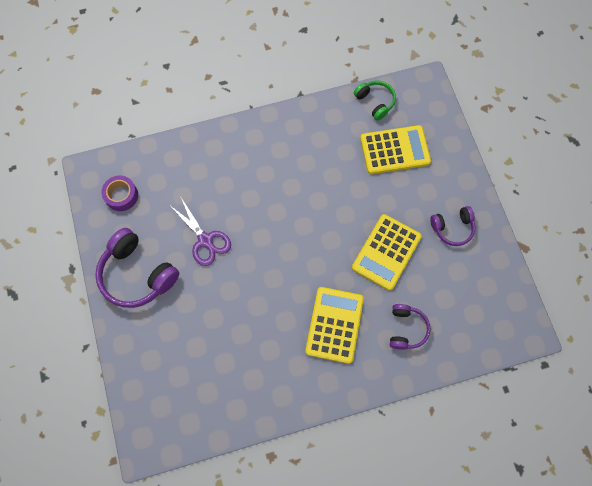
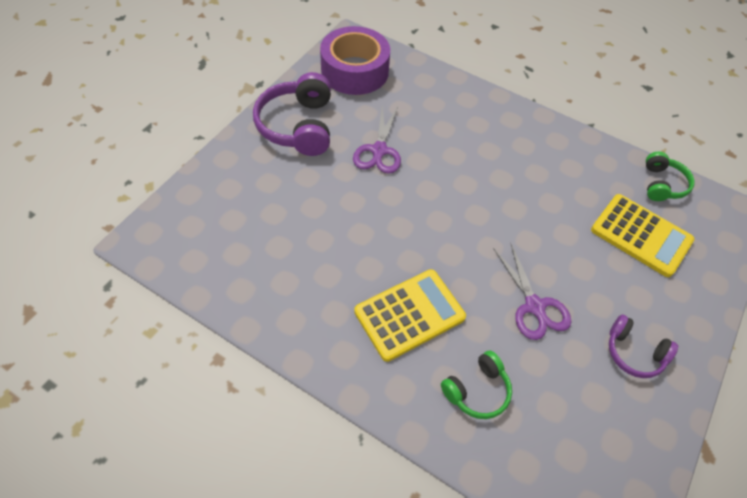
camera: 45 degrees right, 15 degrees down
purple tape [101,176,138,211] -> purple tape [320,26,390,95], size x1.86
yellow calculator [352,214,422,290] -> purple scissors [493,244,572,340]
purple headphones [390,304,431,350] -> green headphones [441,351,512,419]

